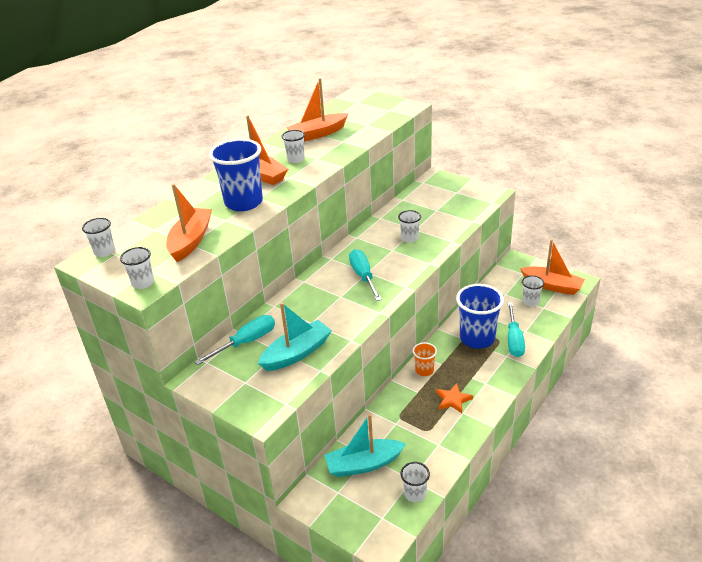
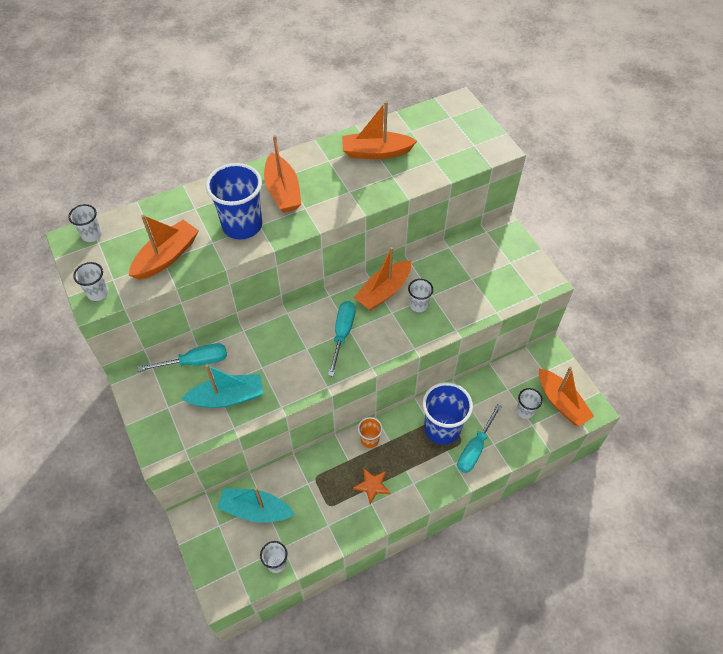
camera: 25 degrees right, 20 degrees up
white cup [281,130,305,163] -> none
none -> orange boat [354,247,411,311]

